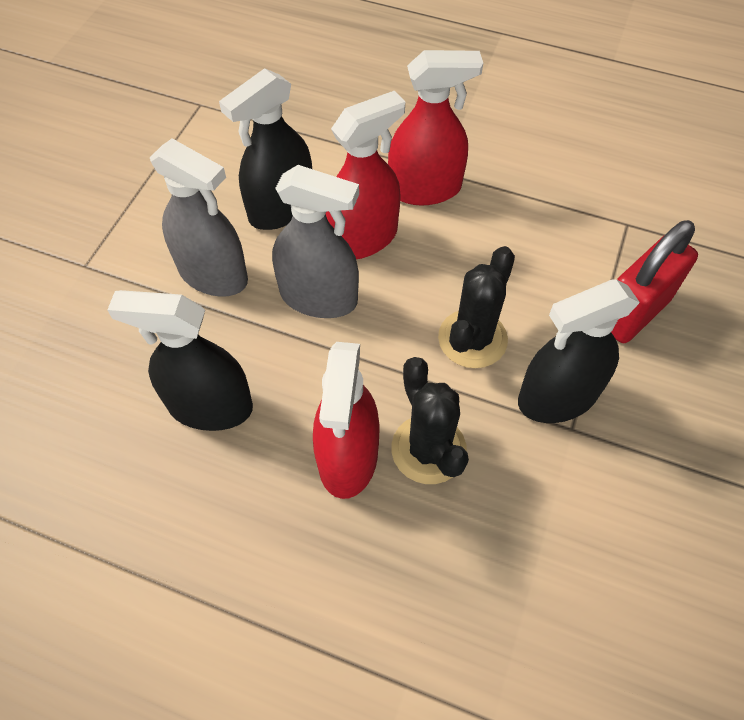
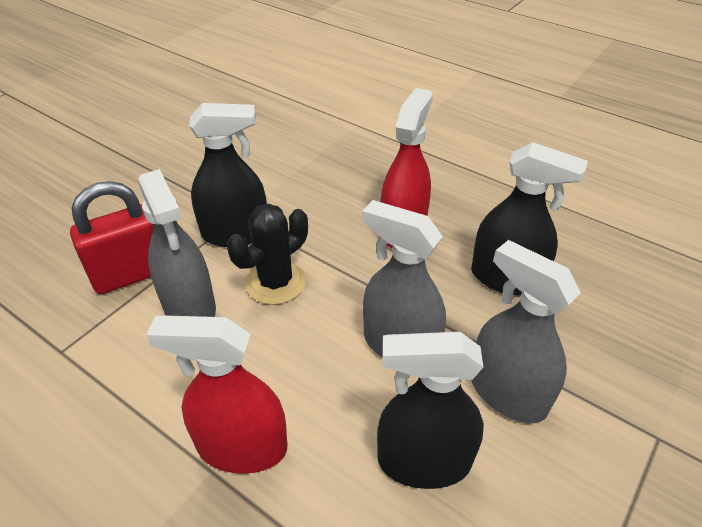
camera: 165 degrees left, 15 degrees down
black spray bottle [219,68,312,230] -> black spray bottle turned 150 degrees counterclockwise [377,332,484,489]
red spray bottle [326,91,405,259] -> none
black cactus [391,357,469,484] -> none
none -> grey spray bottle [138,169,216,317]

